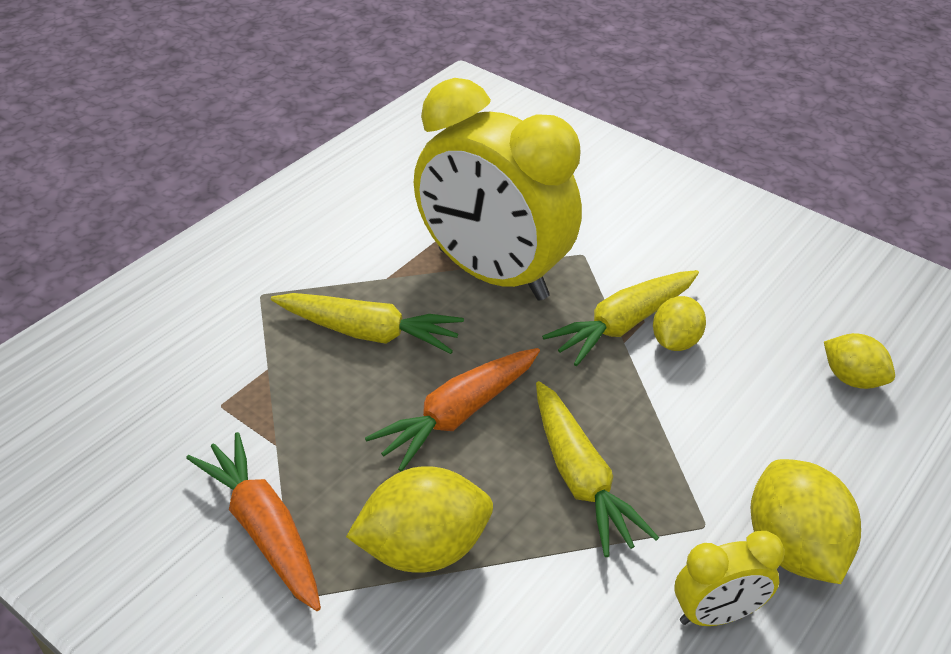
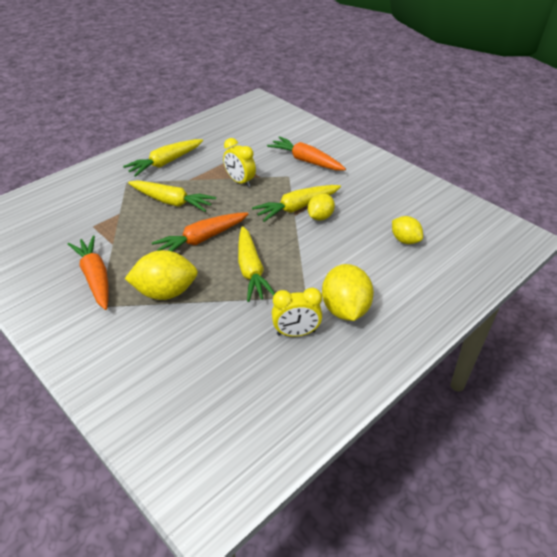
camera: 10 degrees right, 0 degrees up
yellow clock [414,78,582,301] -> yellow clock [223,138,256,187], size x0.44
none -> yellow carrot [123,139,203,177]
none -> orange carrot [267,136,346,171]

